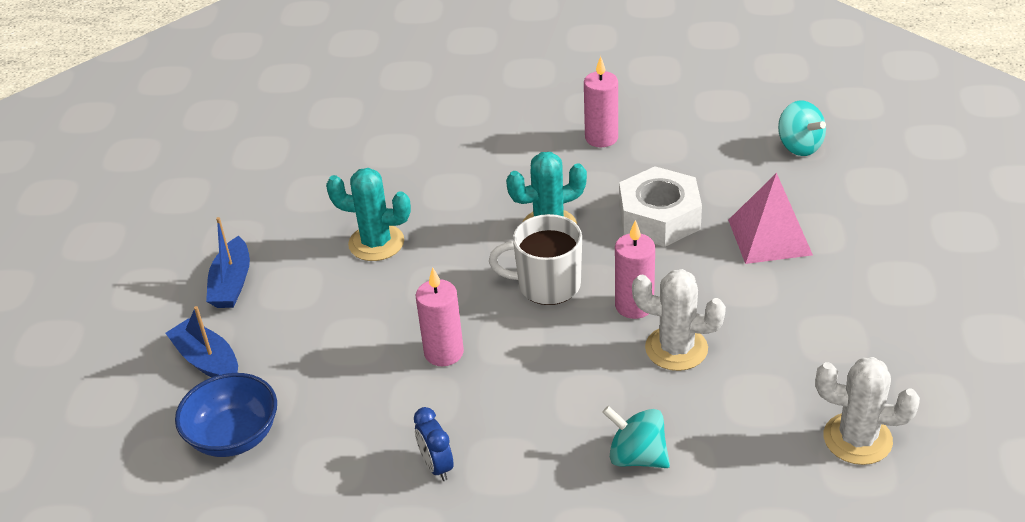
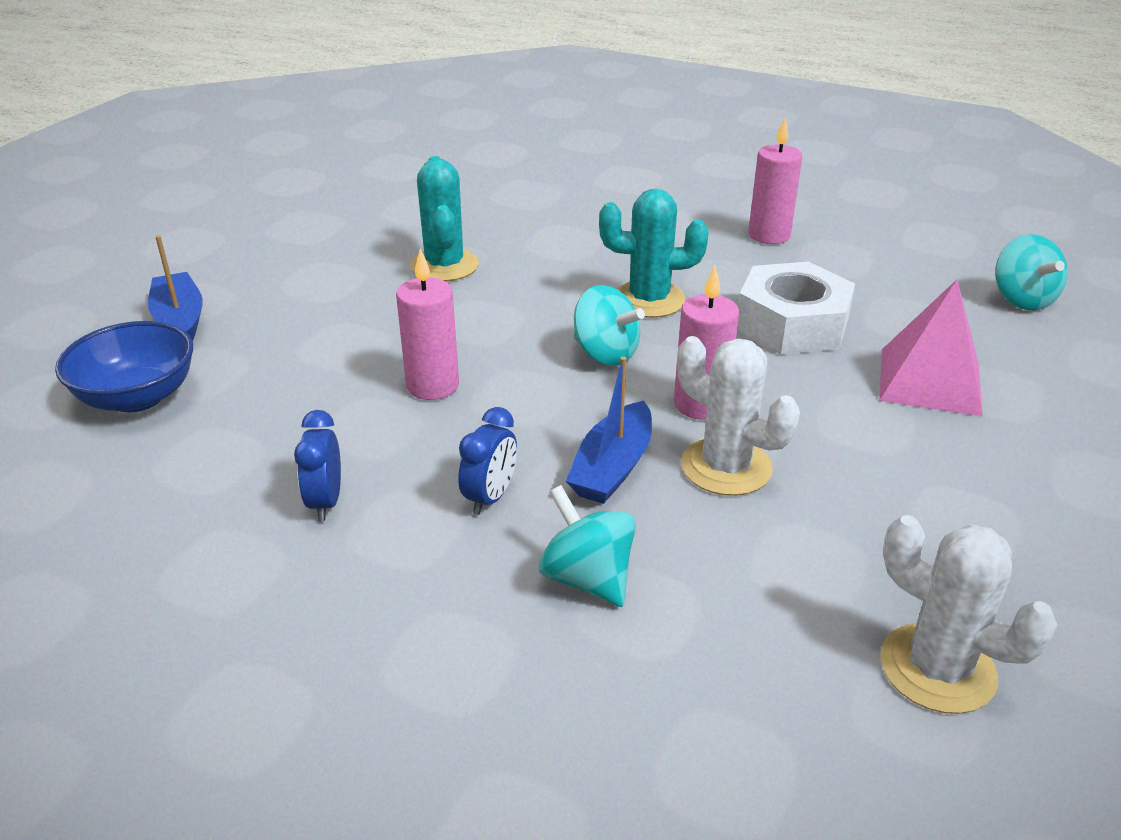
camera: 20 degrees right, 5 degrees down
blue boat [206,217,250,308] -> blue boat moved to [566,357,652,504]
turquoise cactus [326,168,411,261] -> turquoise cactus turned 45 degrees clockwise [410,156,479,281]
white mug [489,214,582,305] -> turquoise spinning top [574,285,645,366]
none -> blue clock [458,407,517,515]

